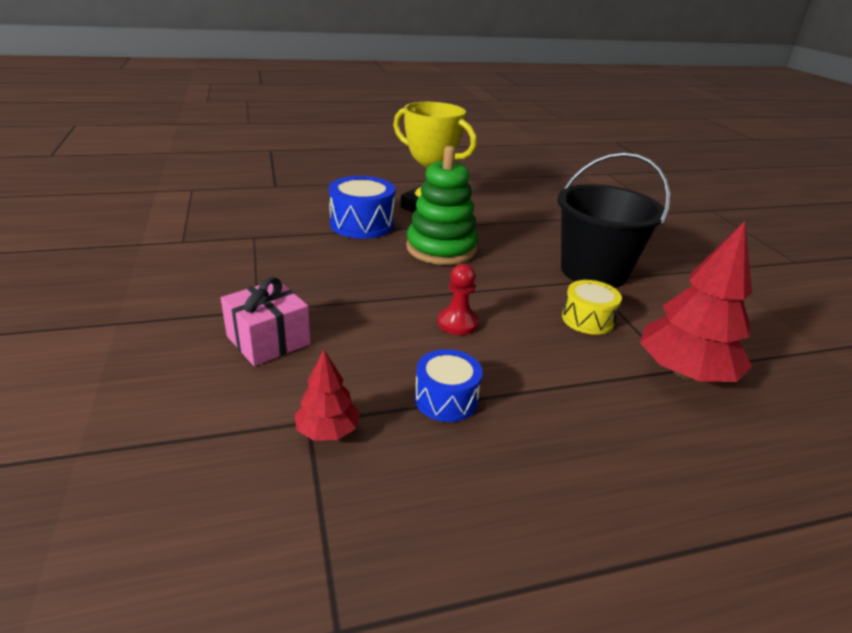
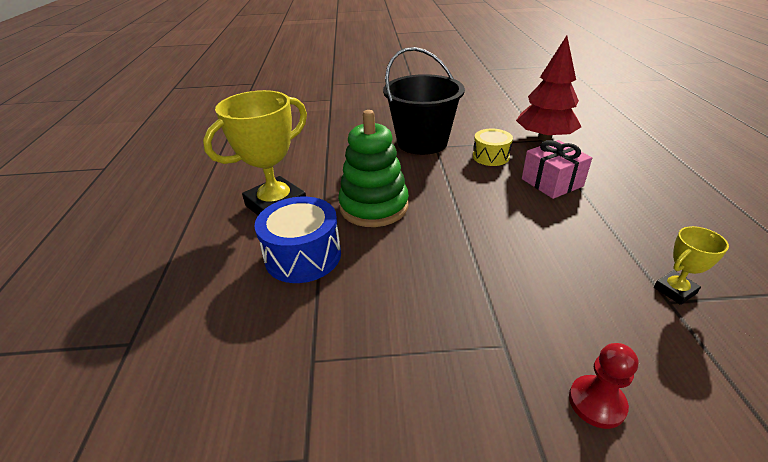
camera: 75 degrees left, 5 degrees up
pink gift [221,277,311,366] -> pink gift moved to [522,140,592,199]
red tree [295,350,360,441] -> yellow trophy [654,226,729,305]
blue drum [415,349,483,422] -> none
red pawn [438,263,479,335] -> red pawn moved to [569,343,638,429]

